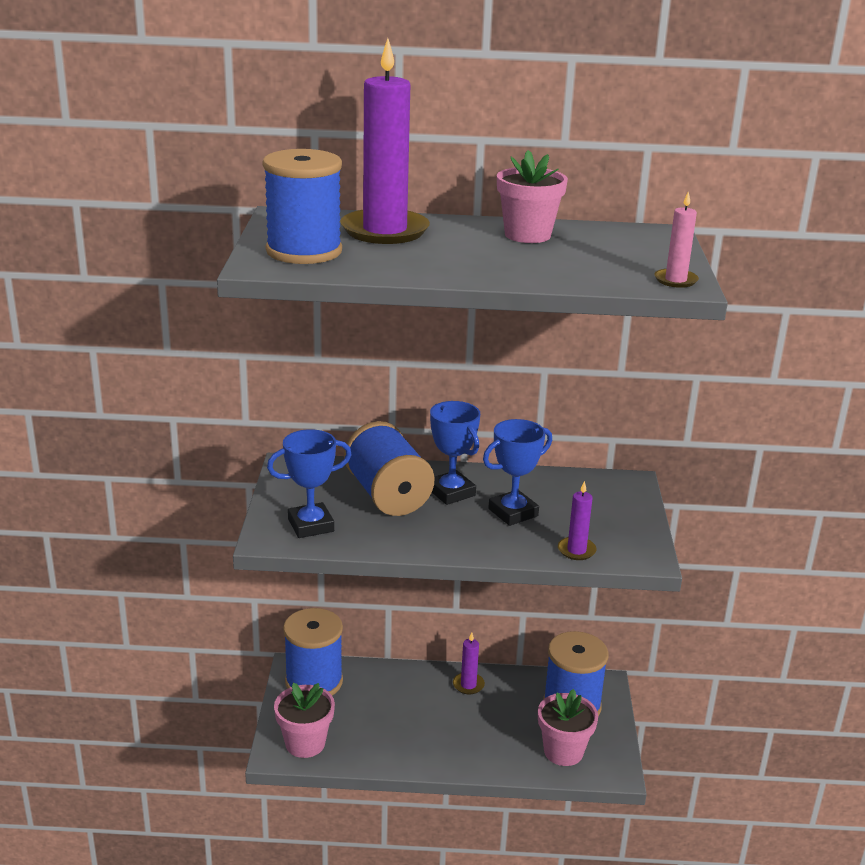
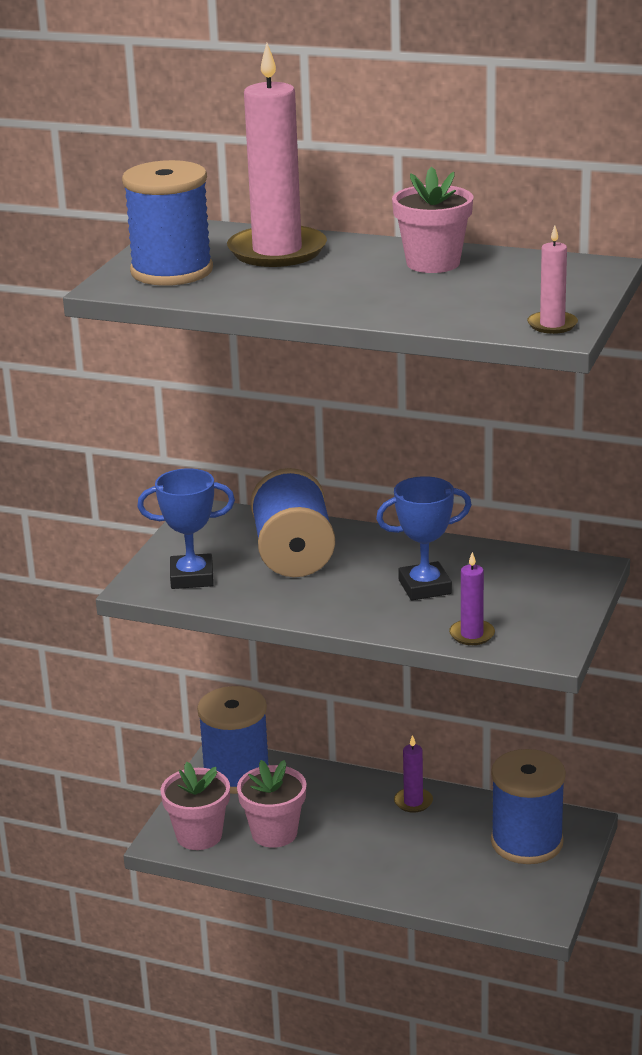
camera: 20 degrees right, 0 degrees up
purple candle [340,38,430,244] -> pink candle [227,43,327,267]
blue trophy [430,401,480,505] -> none
pink flower pot [538,689,598,766] -> pink flower pot moved to [237,760,307,848]

